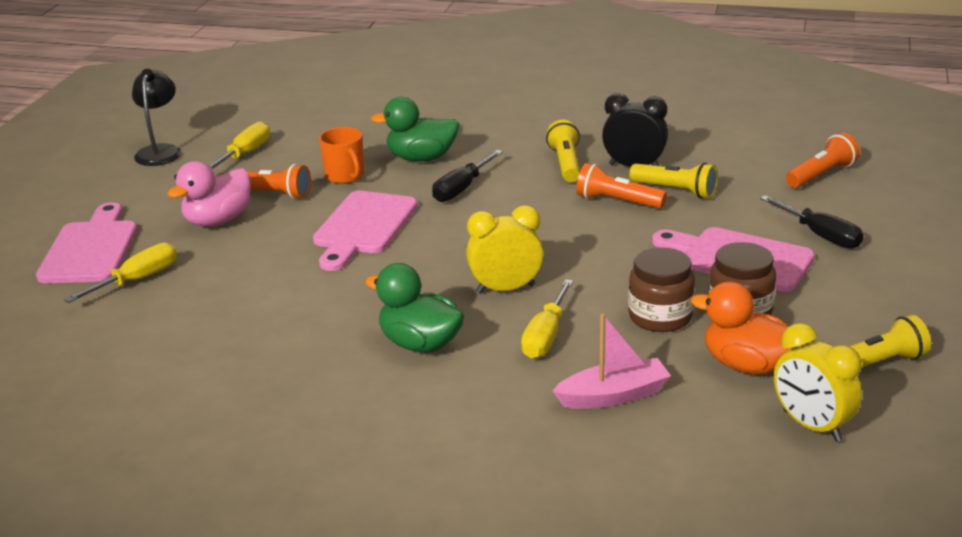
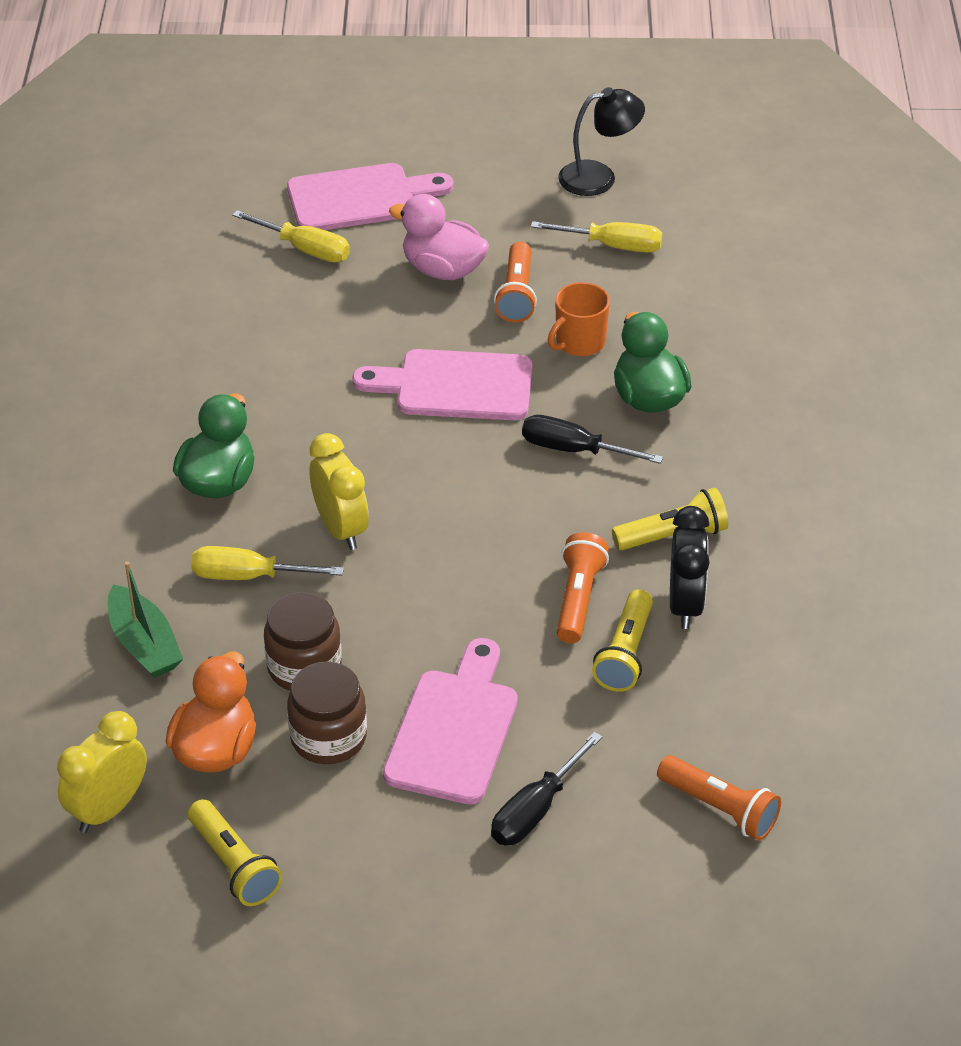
camera: 75 degrees right, 15 degrees up
pink boat [553,313,671,409] -> green boat [108,561,183,678]

